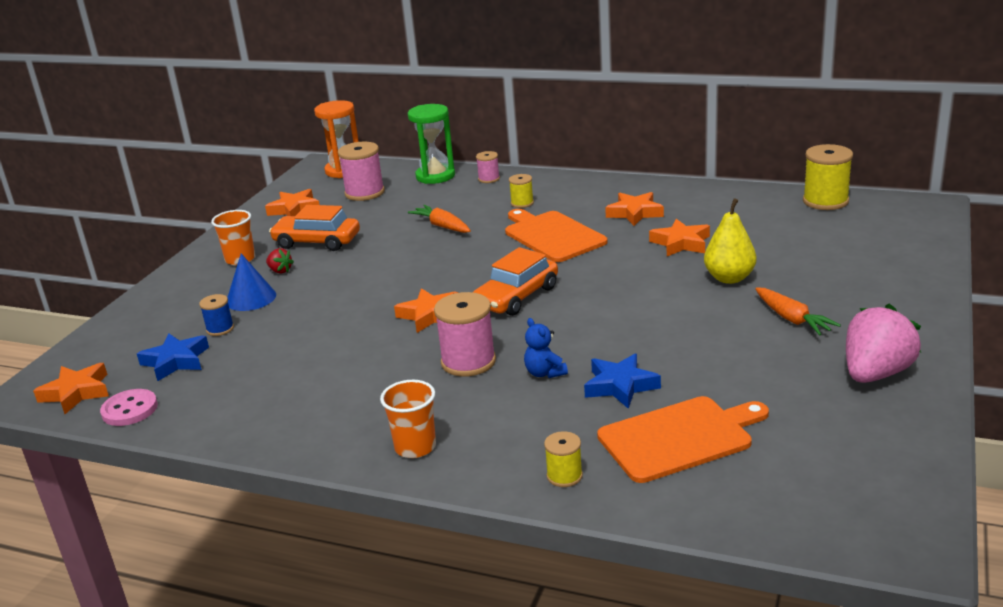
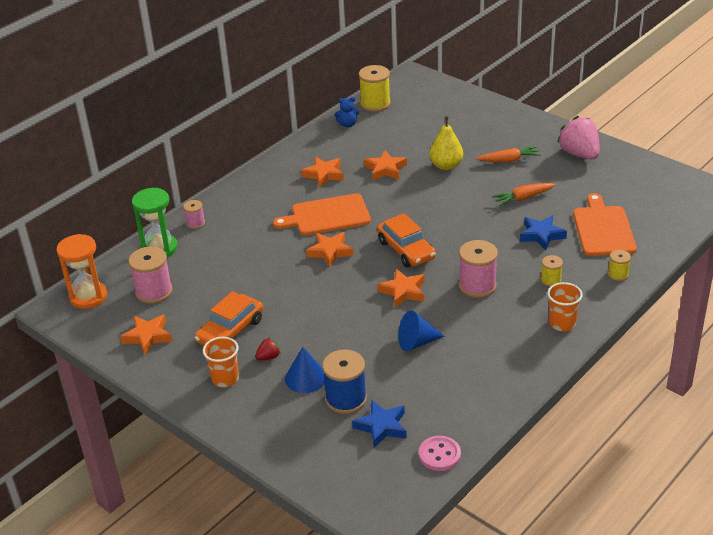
camera: 70 degrees left, 10 degrees up
orange star [33,363,109,414] -> orange star moved to [306,232,354,267]
blue spool [199,294,234,336] -> blue spool [322,350,367,414], size x1.83
orange carrot [408,205,471,233] -> orange carrot moved to [492,183,556,206]
yellow spool [509,174,534,208] -> yellow spool moved to [541,255,563,287]
blue teddy bear [524,318,568,378] -> blue teddy bear moved to [335,97,359,127]
none -> blue cone [398,310,445,351]

